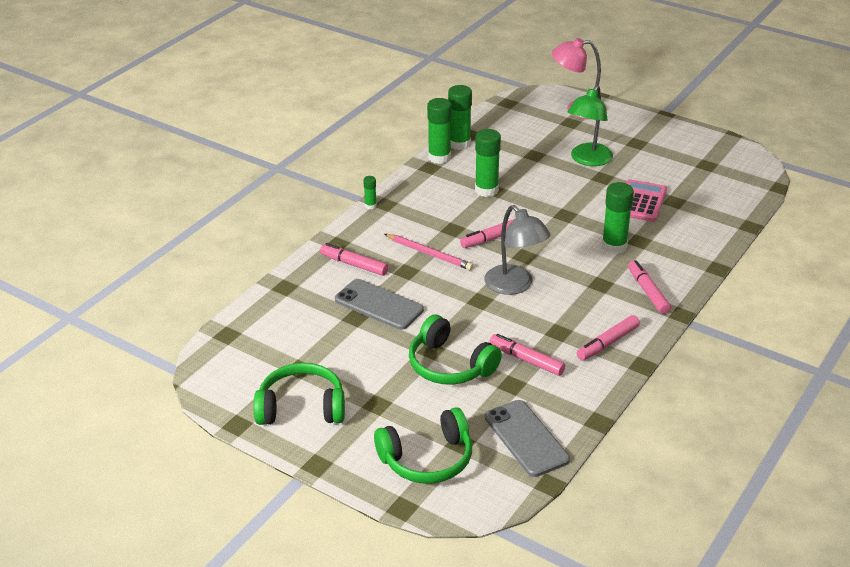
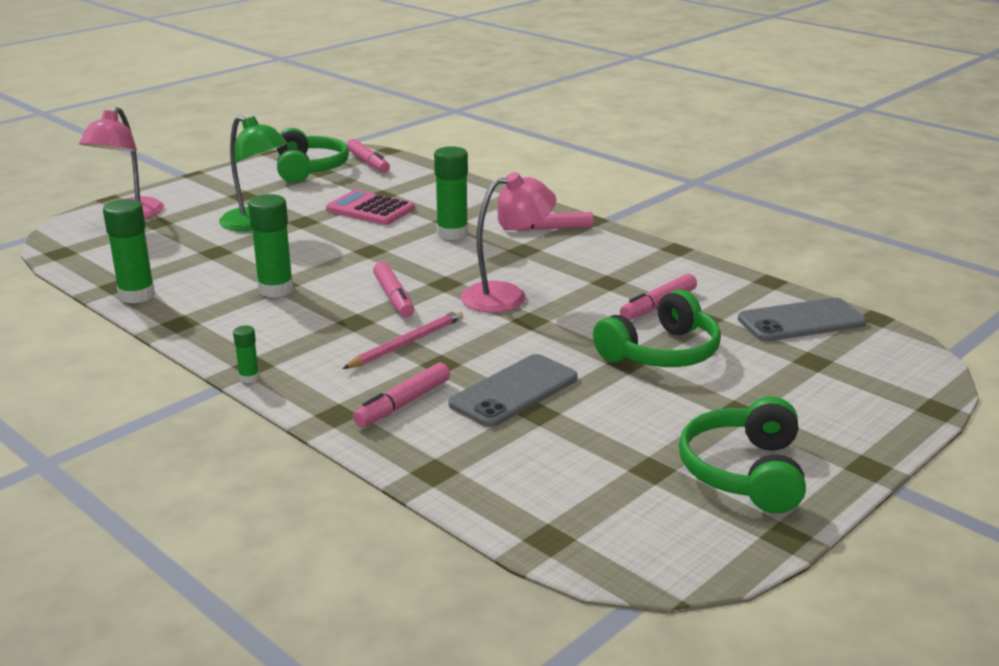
camera: 80 degrees left, 10 degrees down
green headphones [374,407,472,484] -> green headphones moved to [277,128,349,183]
green glue stick [427,98,452,164] -> none
grey lamp [484,205,551,295] -> pink lamp [461,172,556,313]
pink marker [577,315,640,360] -> pink marker moved to [347,139,390,173]

